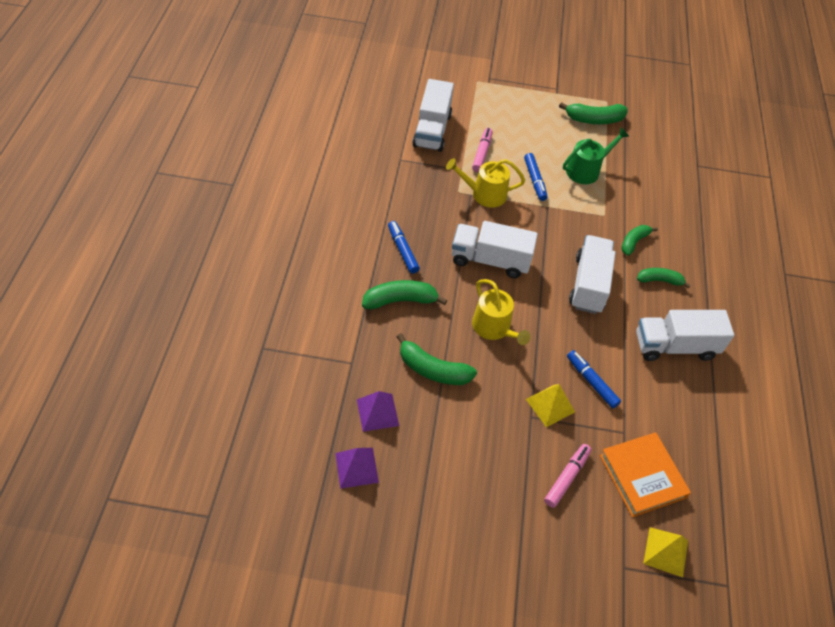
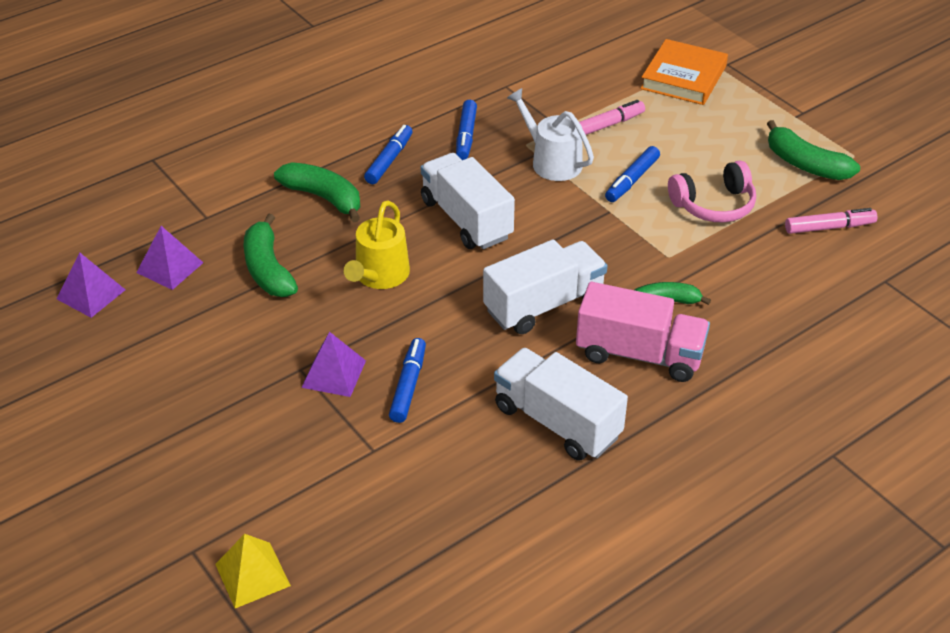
camera: 50 degrees right, 10 degrees down
white truck [412,79,454,152] -> none
yellow watering can [446,158,525,208] -> white watering can [507,88,594,181]
yellow pyramid [526,384,575,427] -> purple pyramid [301,332,366,397]
pink marker [544,444,591,508] -> pink marker moved to [785,208,877,234]
green watering can [563,128,629,184] -> pink headphones [668,160,756,223]
orange book [600,432,691,517] -> orange book moved to [640,39,728,105]
green banana [637,268,691,288] -> pink truck [576,282,710,382]
none -> blue marker [456,100,477,160]

